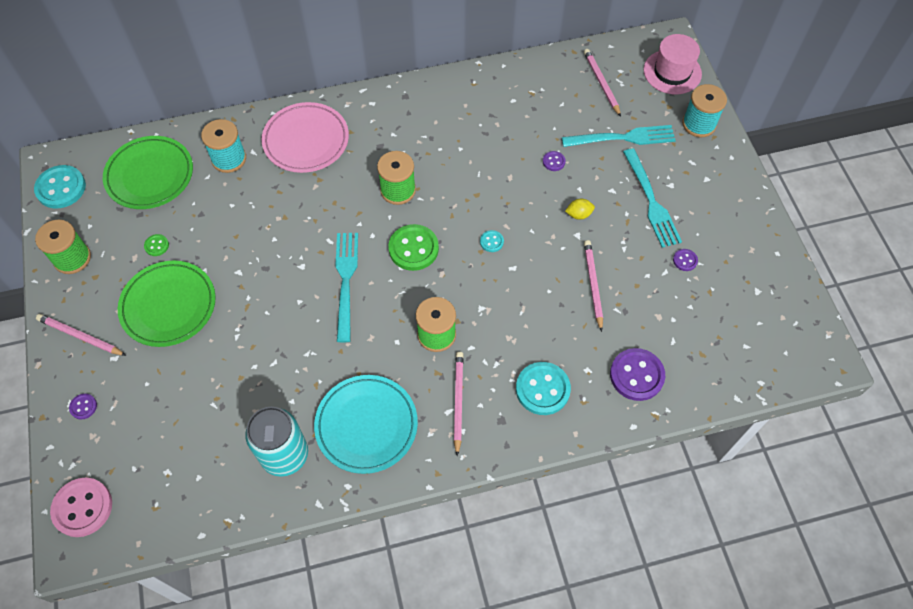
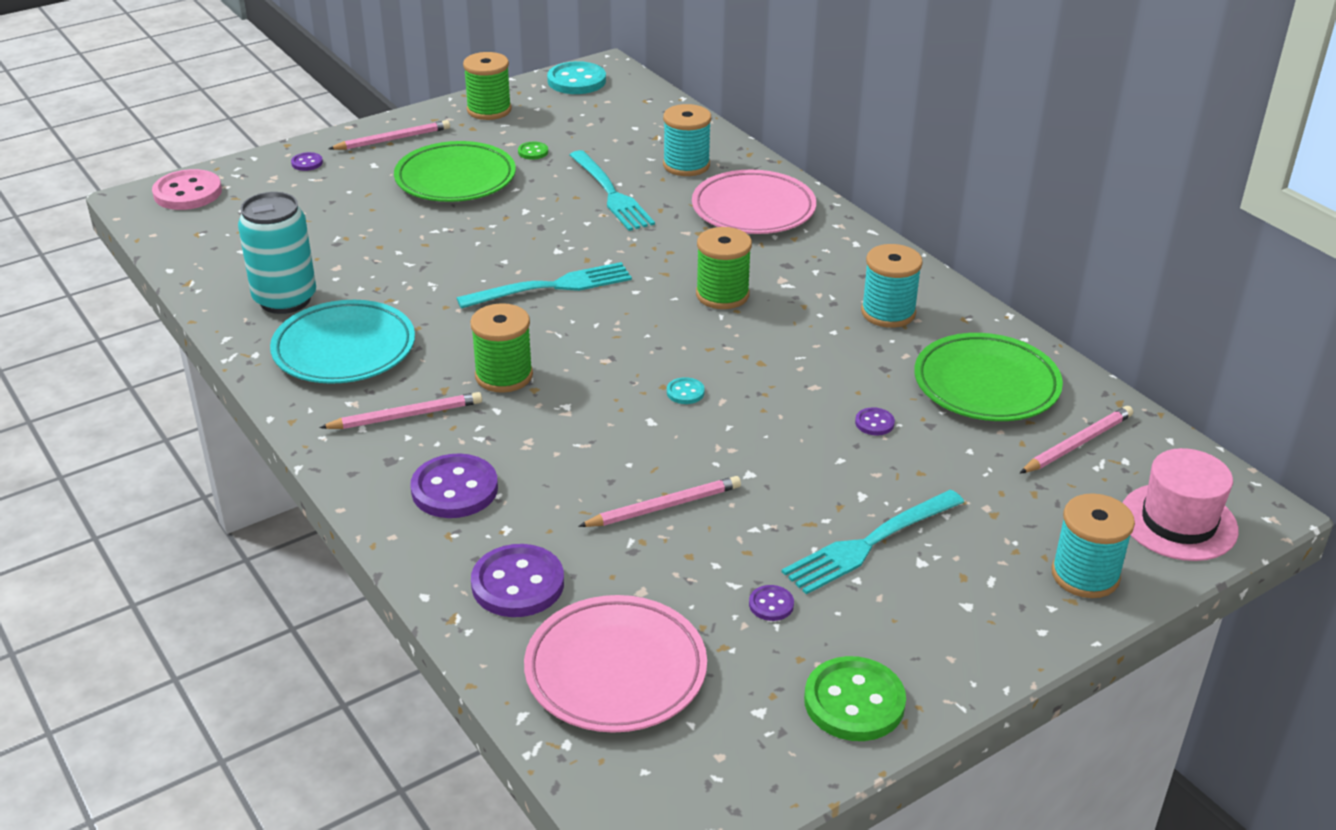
camera: 70 degrees right, 25 degrees down
pink pencil [36,314,126,356] -> pink pencil turned 60 degrees clockwise [328,120,450,150]
green plate [103,136,193,209] -> green plate moved to [914,333,1063,421]
green button [388,224,439,271] -> green button moved to [804,656,906,741]
turquoise button [516,362,571,415] -> purple button [410,454,498,518]
turquoise fork [562,125,676,147] -> turquoise fork moved to [570,150,655,231]
yellow lemon [565,198,595,220] -> none
none -> pink plate [524,595,707,733]
none -> turquoise spool [861,244,923,328]

